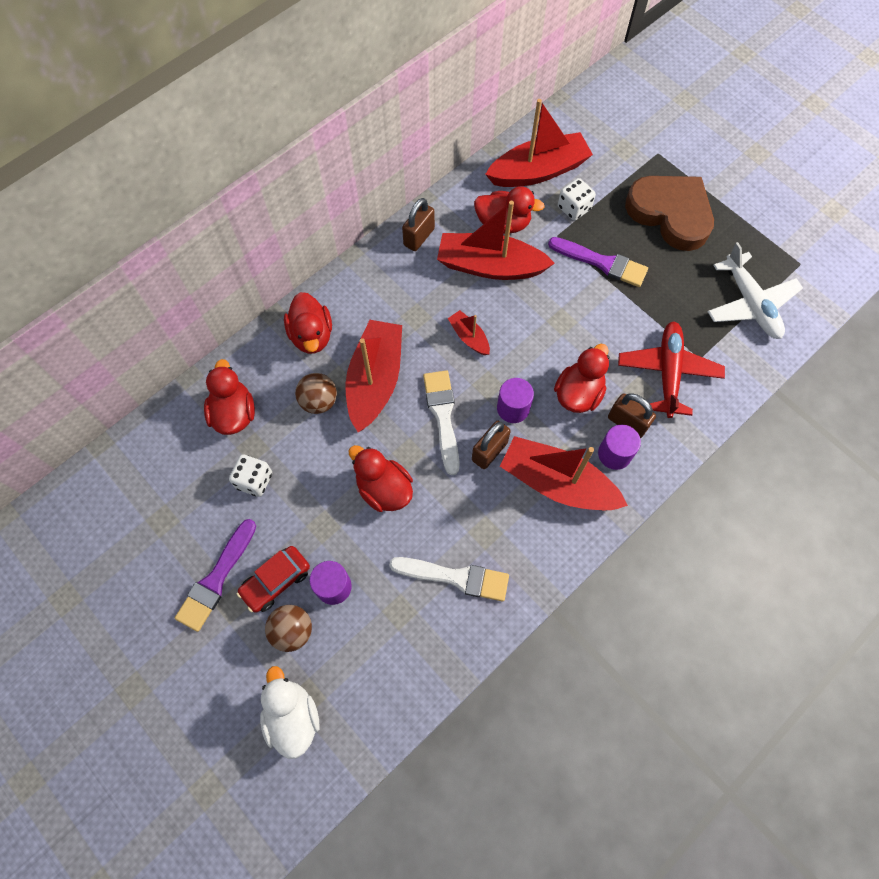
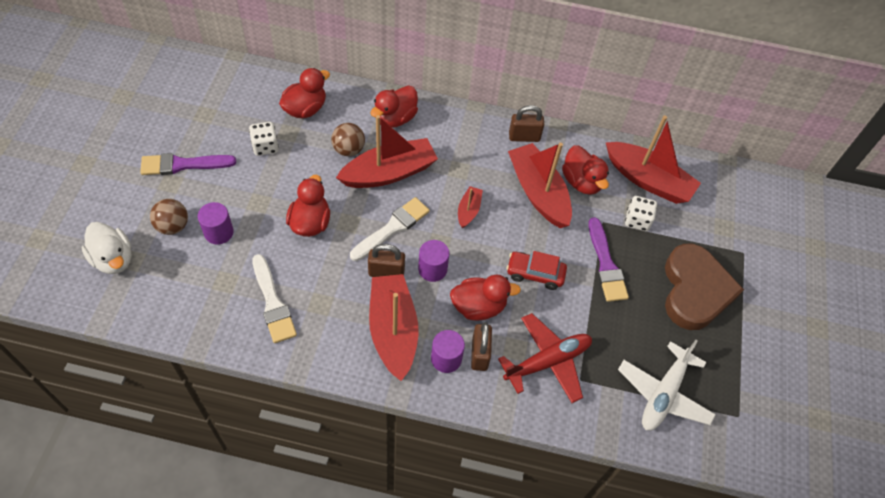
camera: 50 degrees right, 10 degrees down
red car [237,546,310,613] -> red car moved to [506,251,567,290]
white duck [260,666,319,759] -> white duck turned 105 degrees clockwise [82,222,132,274]

